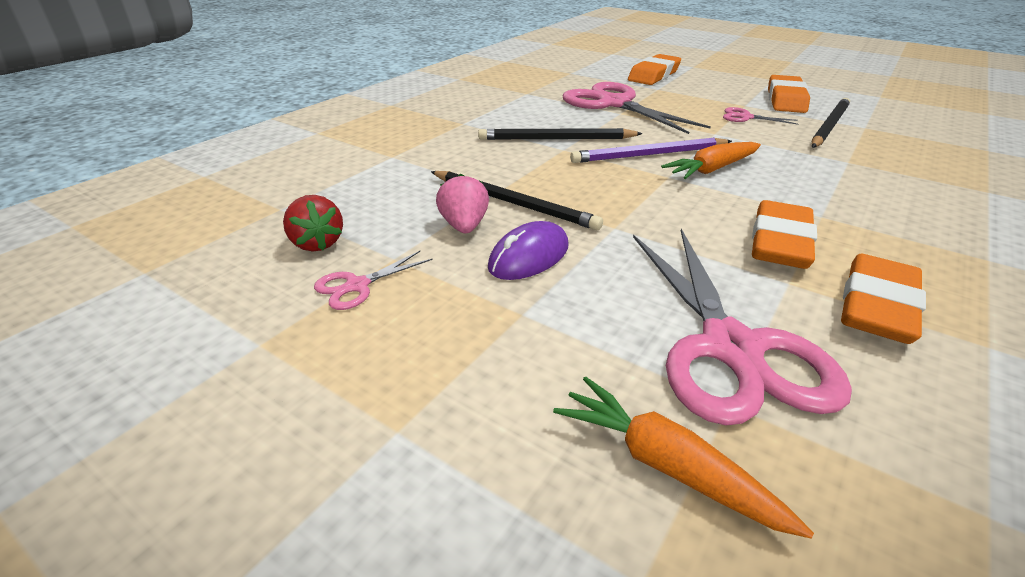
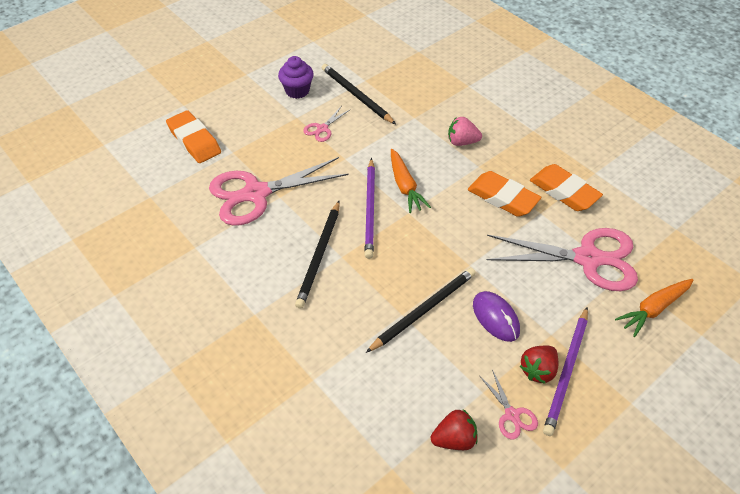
camera: 75 degrees left, 15 degrees up
pink strawberry [436,174,489,233] -> pink strawberry moved to [448,117,482,146]
orange eraser [768,75,810,113] -> purple cupcake [278,56,314,99]
none -> red strawberry [520,345,558,384]
none -> purple pencil [543,307,588,436]

